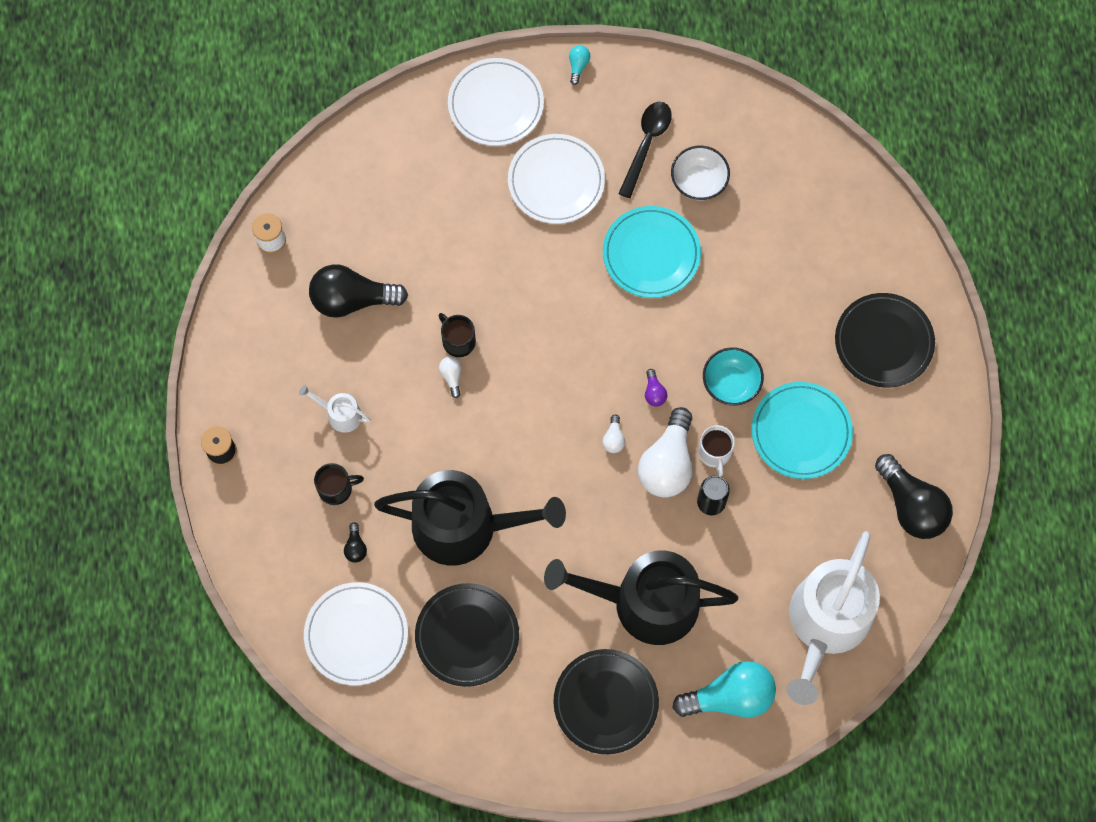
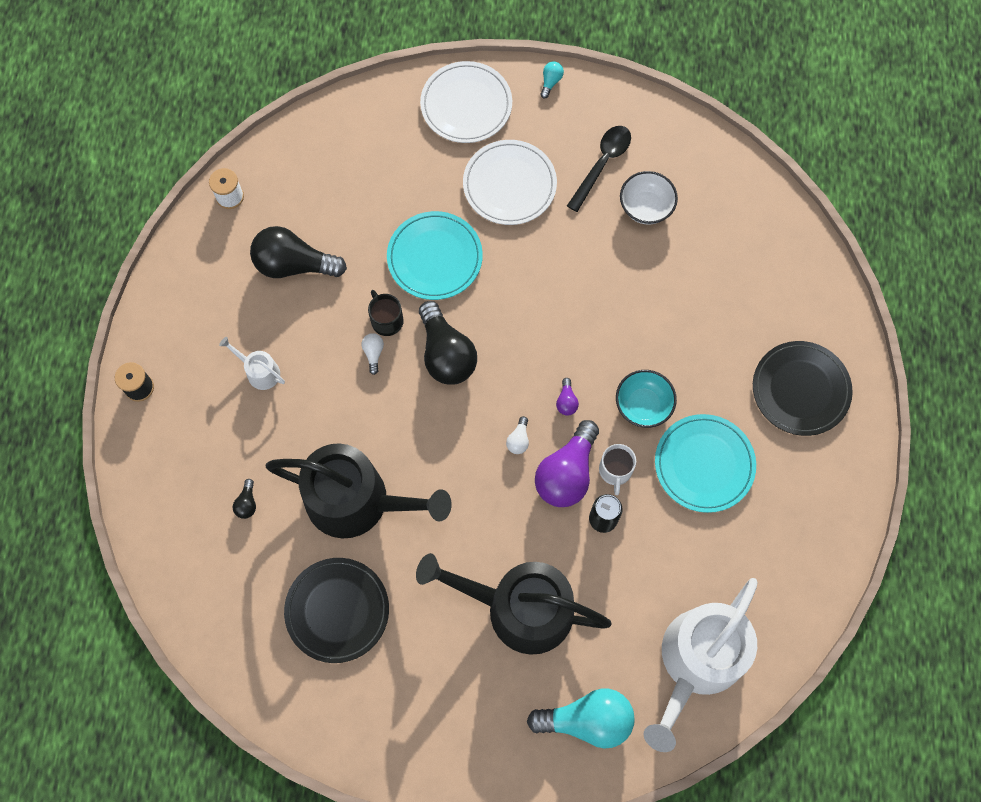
camera: 10 degrees right, 0 degrees up
white plate [304,582,408,686] -> none
black mug [314,463,364,505] -> none
black plate [553,649,659,754] -> none
turquoise plate [603,206,701,298] -> turquoise plate moved to [387,211,483,300]
white light bulb [638,407,692,498] -> purple light bulb [535,420,599,507]
black light bulb [875,454,953,539] -> black light bulb moved to [419,301,477,385]

